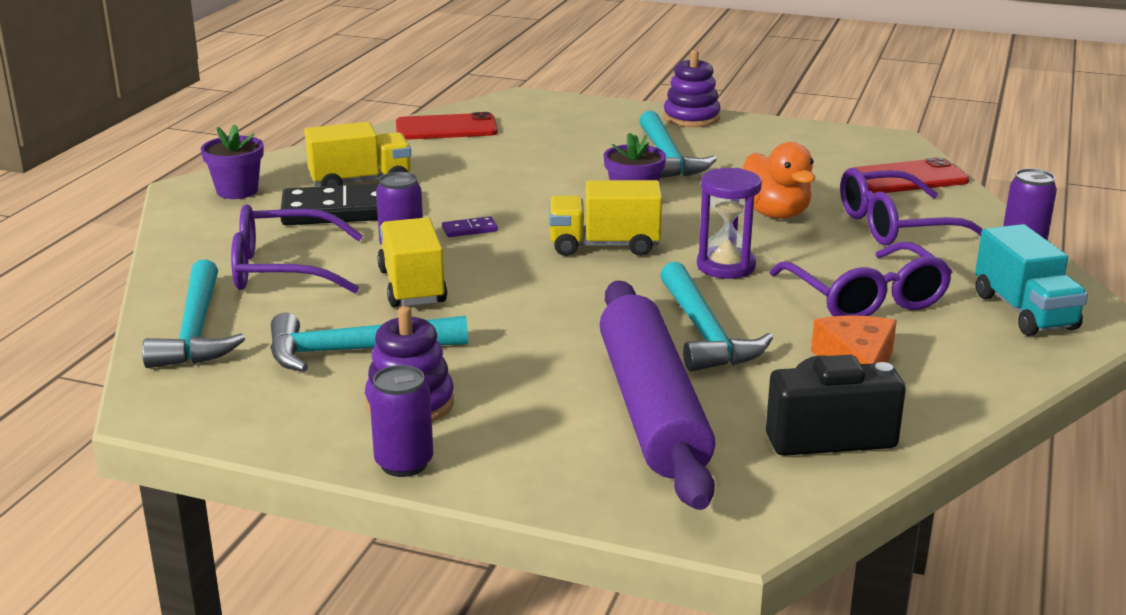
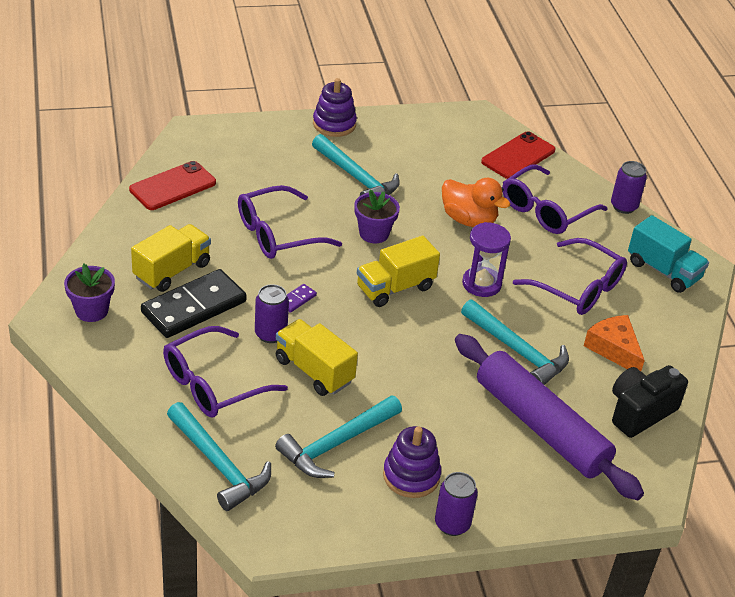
camera: 35 degrees left, 15 degrees up
none -> purple glasses [238,185,342,259]

